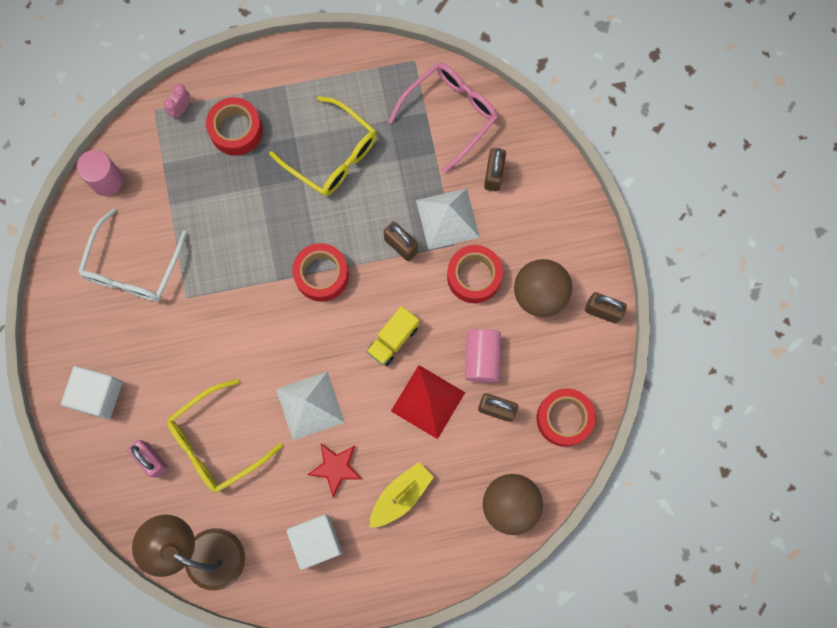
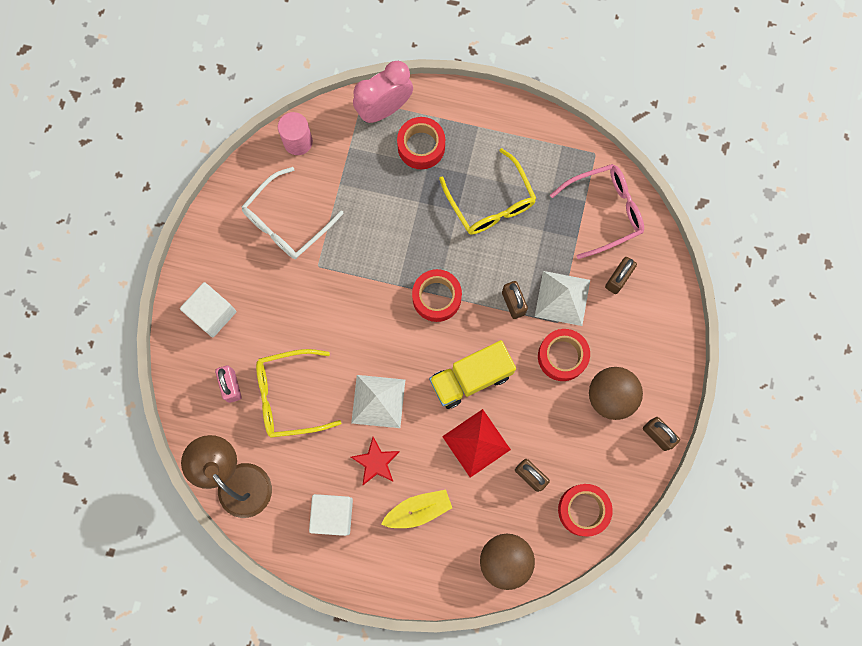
camera: 25 degrees right, 0 degrees up
pink clock [164,84,190,119] -> pink clock [353,61,413,123], size x2.26
yellow truck [366,306,419,366] -> yellow truck [429,340,516,409], size x1.55
pink cylinder [465,329,501,382] -> none

